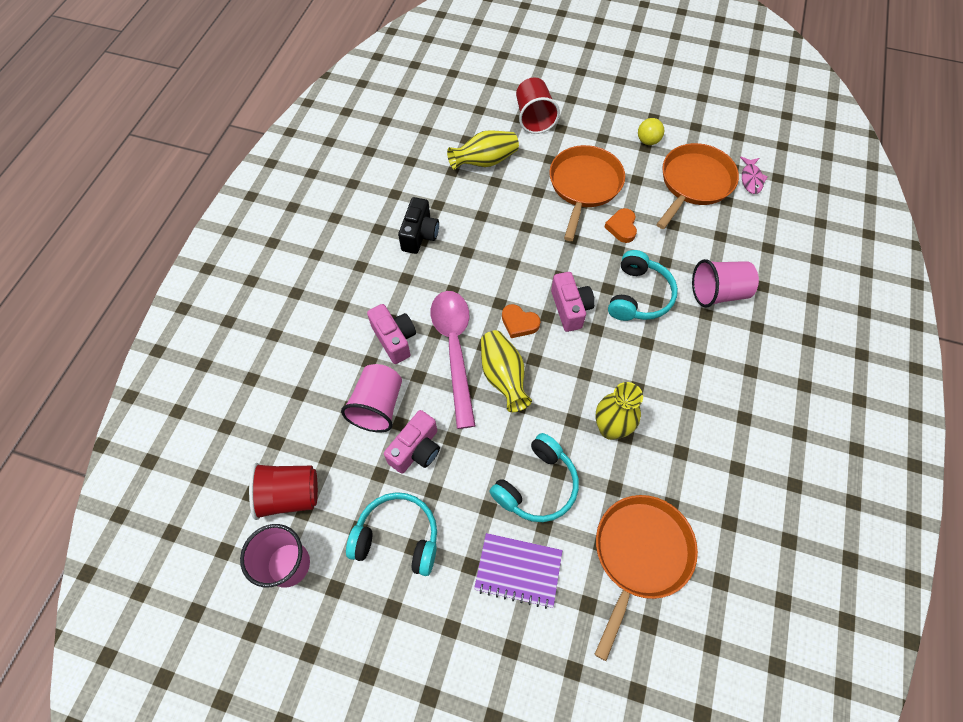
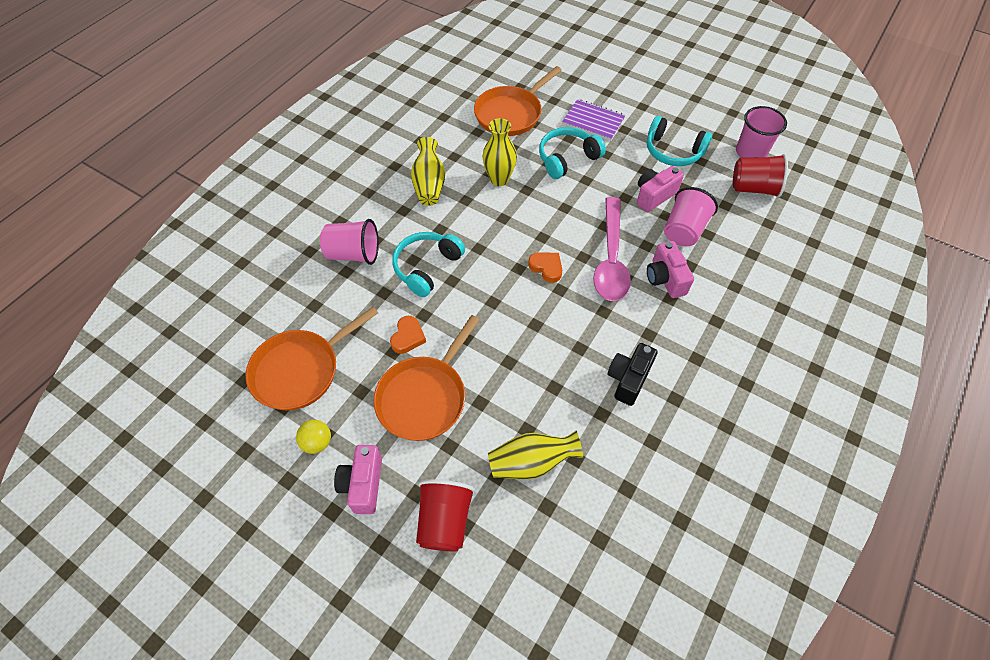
camera: 165 degrees left, 5 degrees down
yellow vase [481,330,532,412] -> yellow vase moved to [411,137,445,206]
pink camera [551,272,595,332] -> pink camera moved to [334,445,382,514]
pink fish [740,157,768,194] -> none

